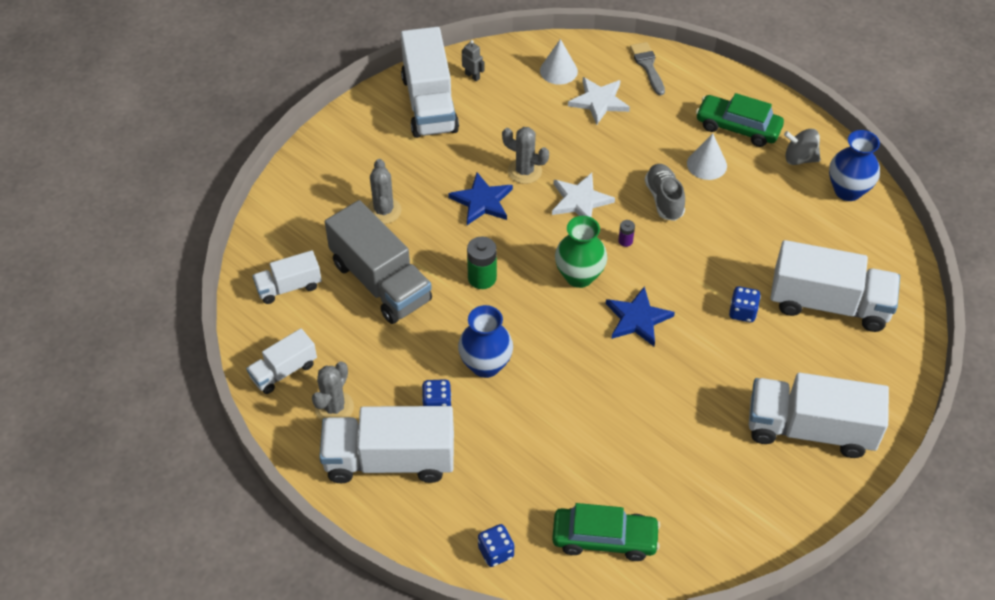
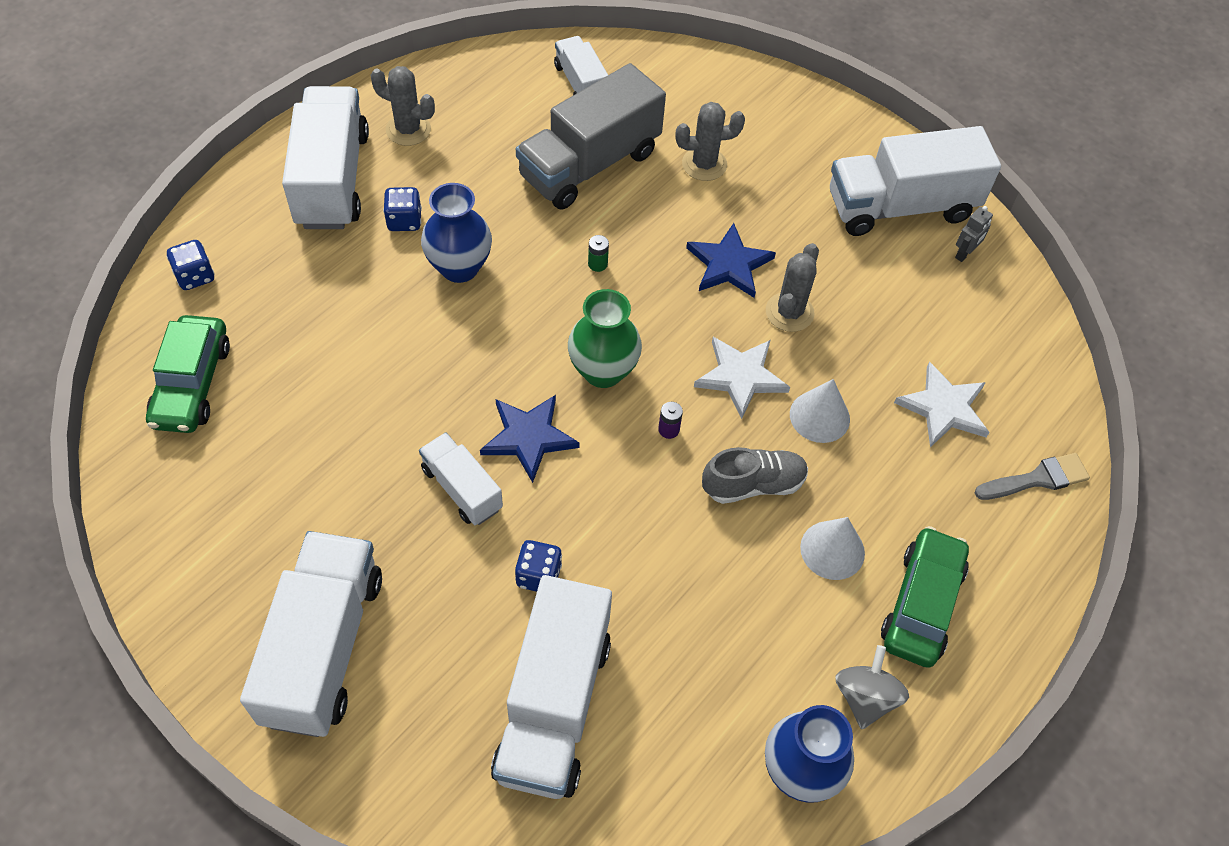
camera: 85 degrees right, 5 degrees up
white truck [246,328,317,394] -> white truck moved to [419,432,503,525]
green battery [467,237,497,289] -> green battery [588,235,609,272], size x0.52
white cone [540,39,578,85] -> white cone moved to [790,379,850,443]

